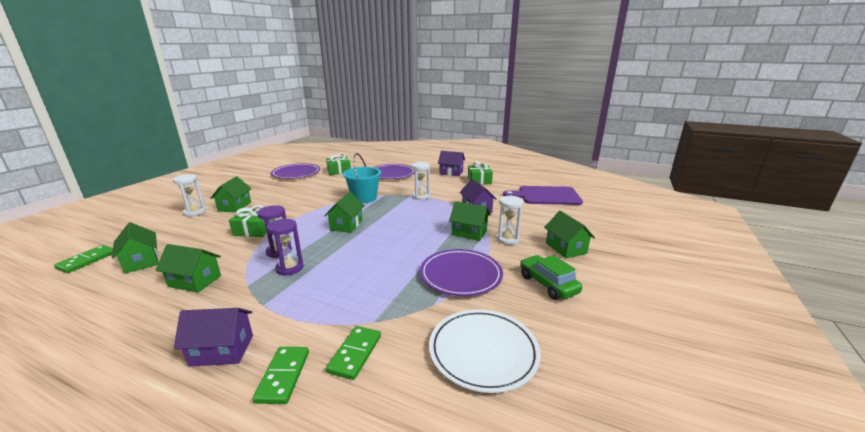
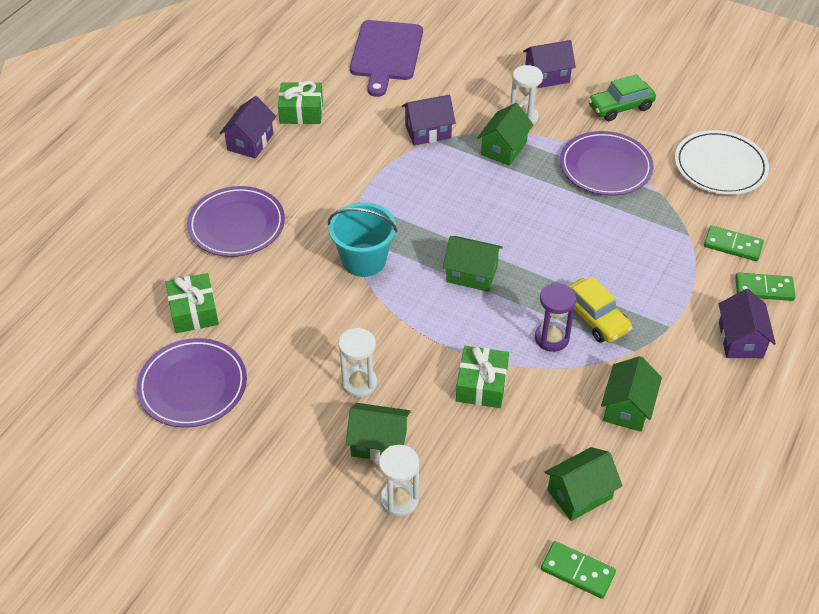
camera: 85 degrees left, 25 degrees up
purple hourglass [267,219,303,276] -> yellow car [568,277,632,343]
white hourglass [411,162,430,200] -> white hourglass moved to [338,327,377,397]
green house [544,211,595,258] -> purple house [523,40,576,88]

